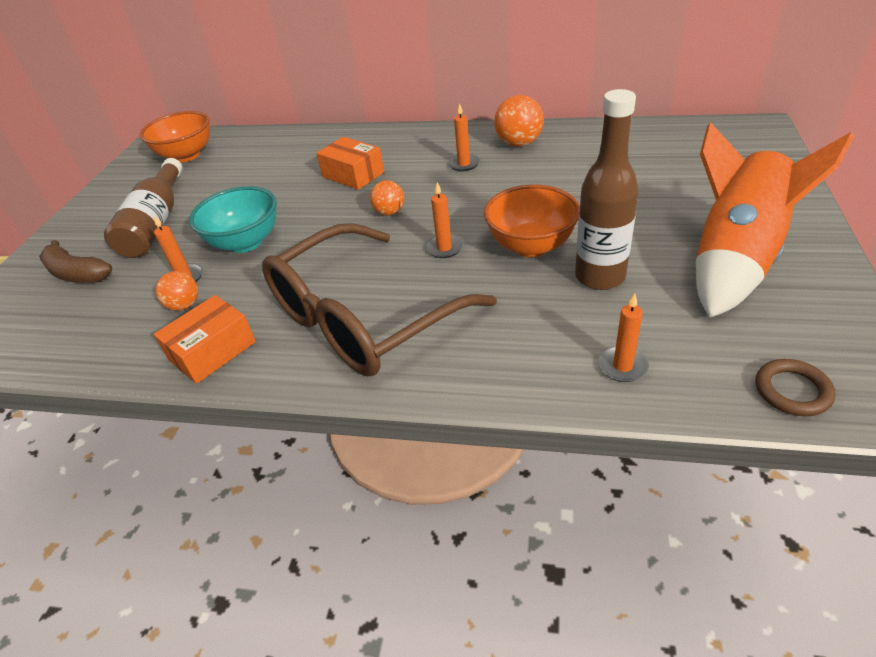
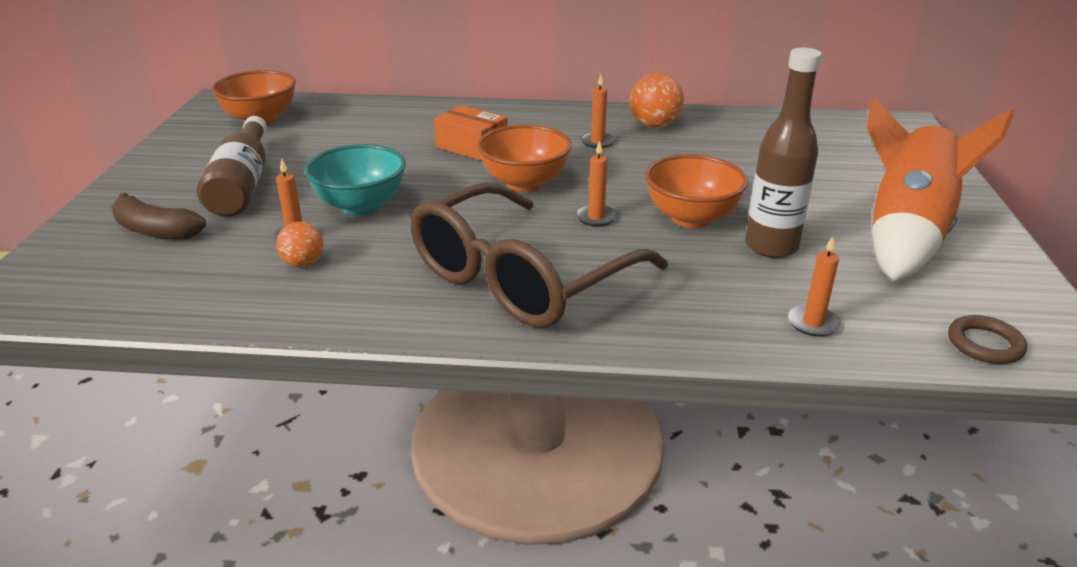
camera: 10 degrees left, 10 degrees down
orange box [154,295,256,384] -> none
orange ball [370,180,404,215] -> orange bowl [477,124,572,192]

